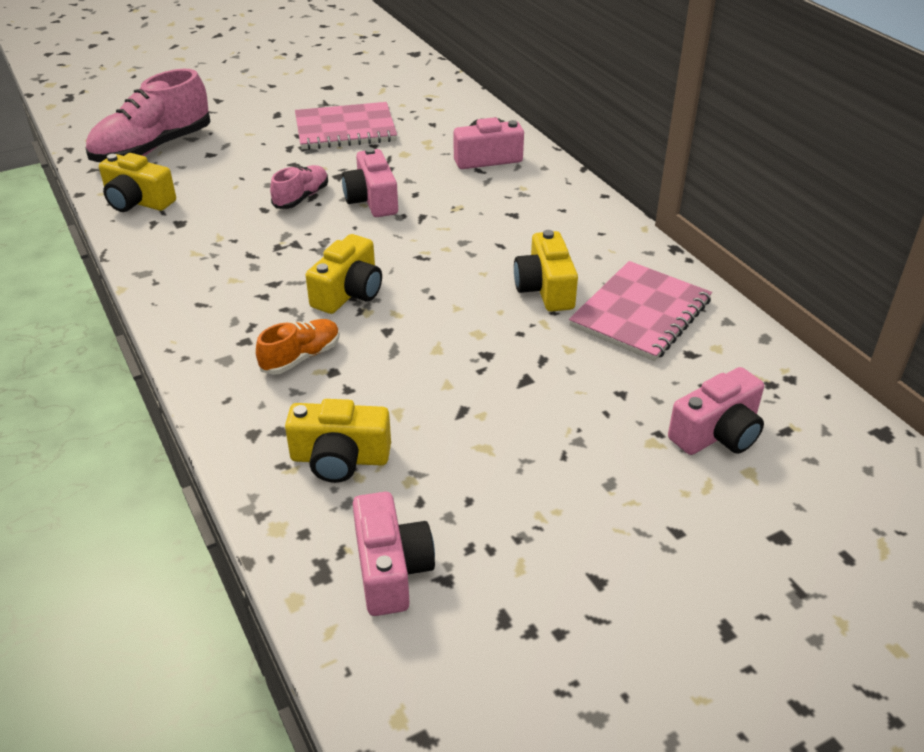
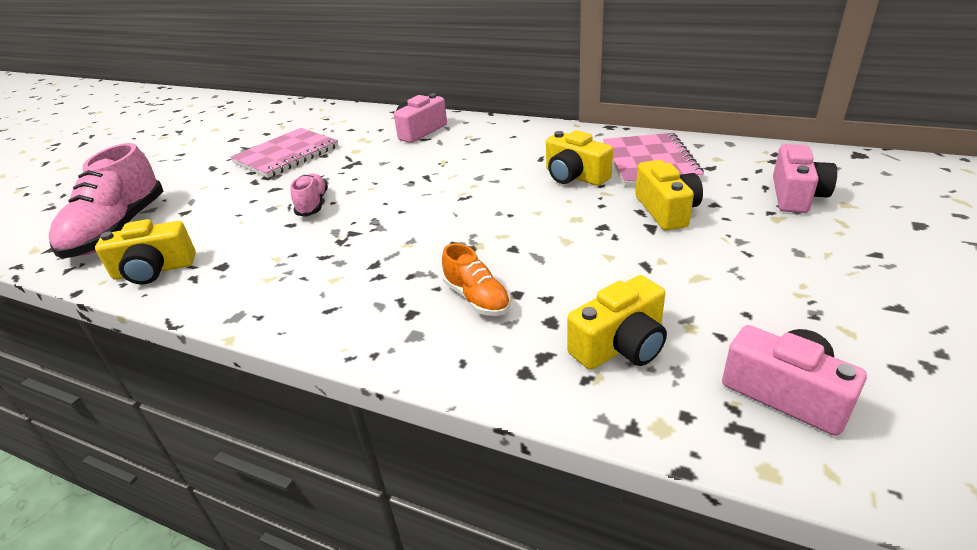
camera: 35 degrees left, 5 degrees down
orange shoe [256,319,340,375] -> orange shoe turned 135 degrees clockwise [442,243,511,316]
yellow camera [306,234,382,314] -> yellow camera moved to [636,160,703,231]
pink camera [342,148,398,217] -> none

